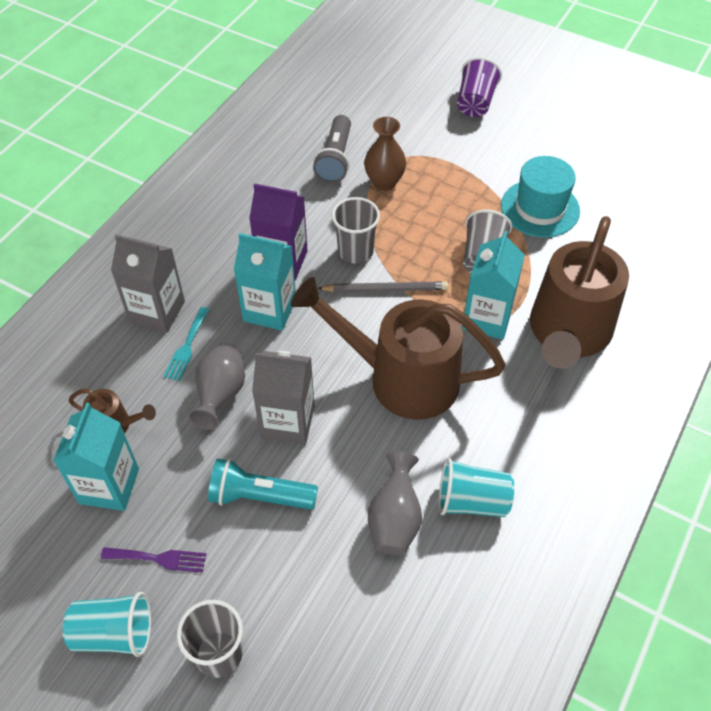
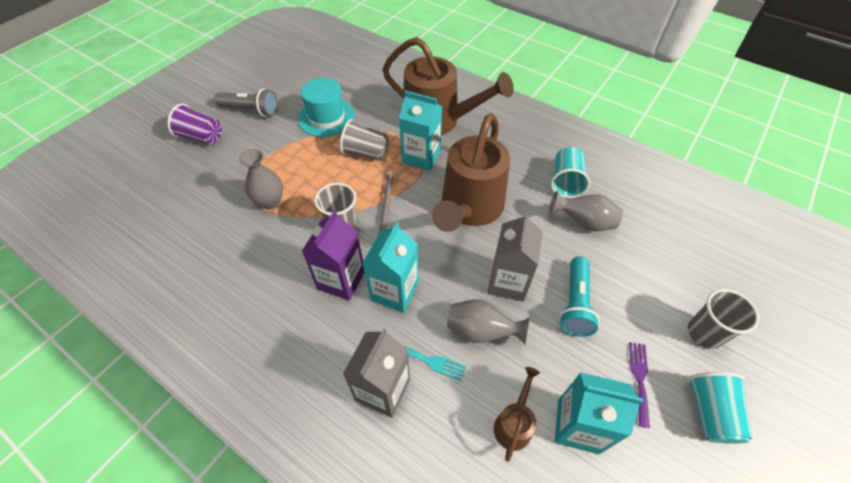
camera: 85 degrees left, 0 degrees up
grey flashlight [313,115,351,183] -> grey flashlight moved to [214,89,278,117]
brown vase [364,117,406,191] -> grey vase [239,149,283,210]

